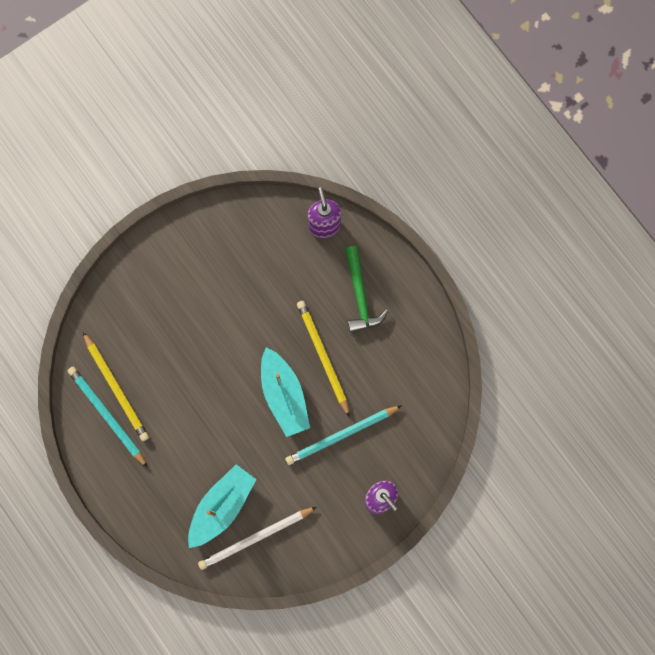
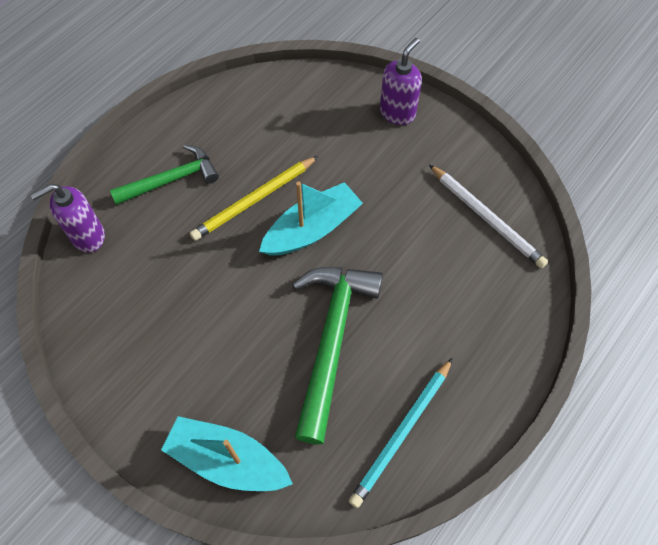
camera: 105 degrees left, 15 degrees down
yellow pencil [83,332,149,441] -> none
turquoise boat [188,464,256,548] -> turquoise boat moved to [161,416,293,491]
turquoise pencil [285,405,402,465] -> none
none -> green hammer [292,267,383,445]

